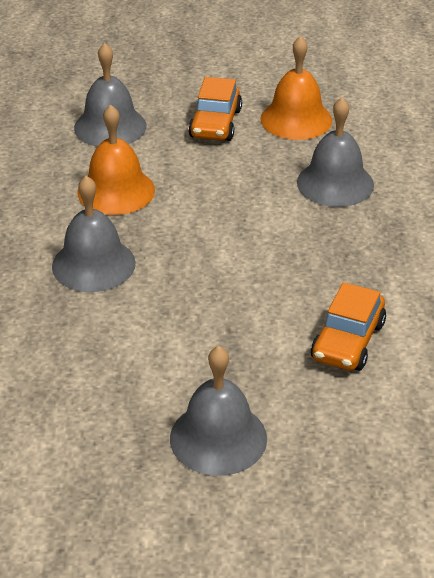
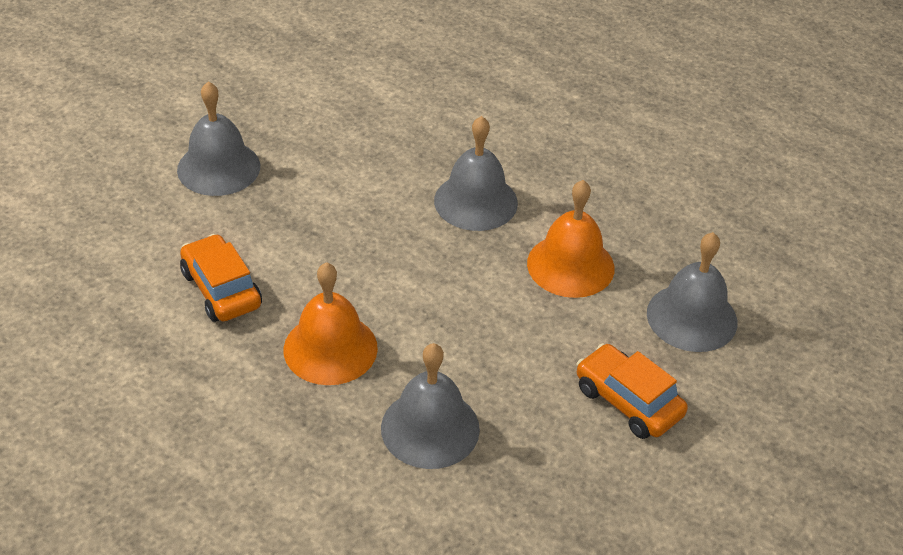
camera: 125 degrees right, 5 degrees up
orange bell [260,36,332,140] -> orange bell moved to [283,262,378,385]

